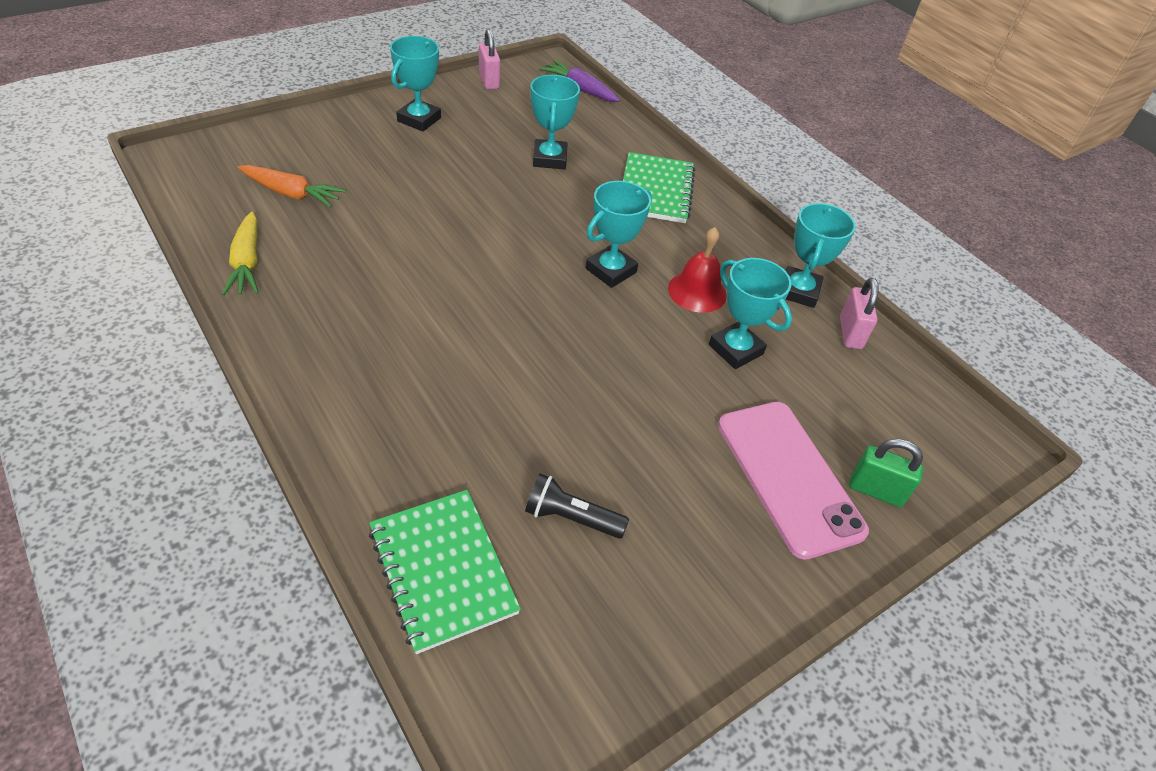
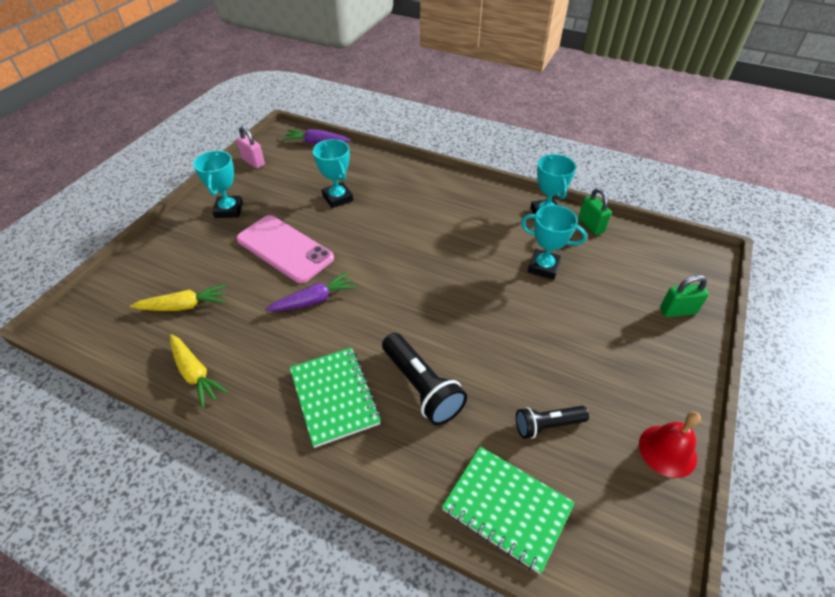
camera: 25 degrees left, 0 degrees up
orange carrot [238,165,346,208] -> yellow carrot [130,285,226,311]
turquoise trophy [586,181,652,288] -> none
green notebook [623,152,695,223] -> green notebook moved to [290,347,381,448]
red bell [668,227,727,313] -> red bell moved to [639,412,701,478]
pink phone [718,402,869,560] -> pink phone moved to [236,215,334,283]
pink padlock [840,278,879,349] -> green padlock [578,188,612,235]
none -> purple carrot [265,272,357,311]
none -> black flashlight [382,333,467,425]

